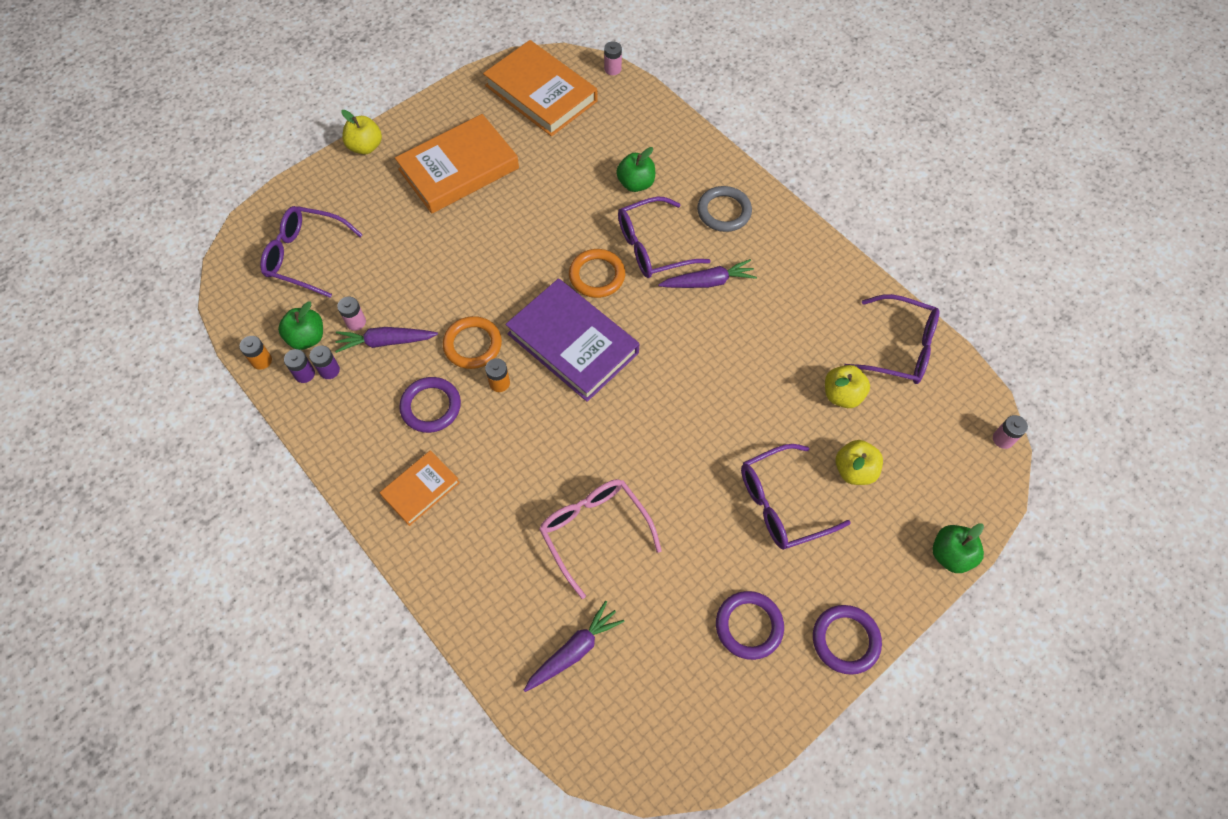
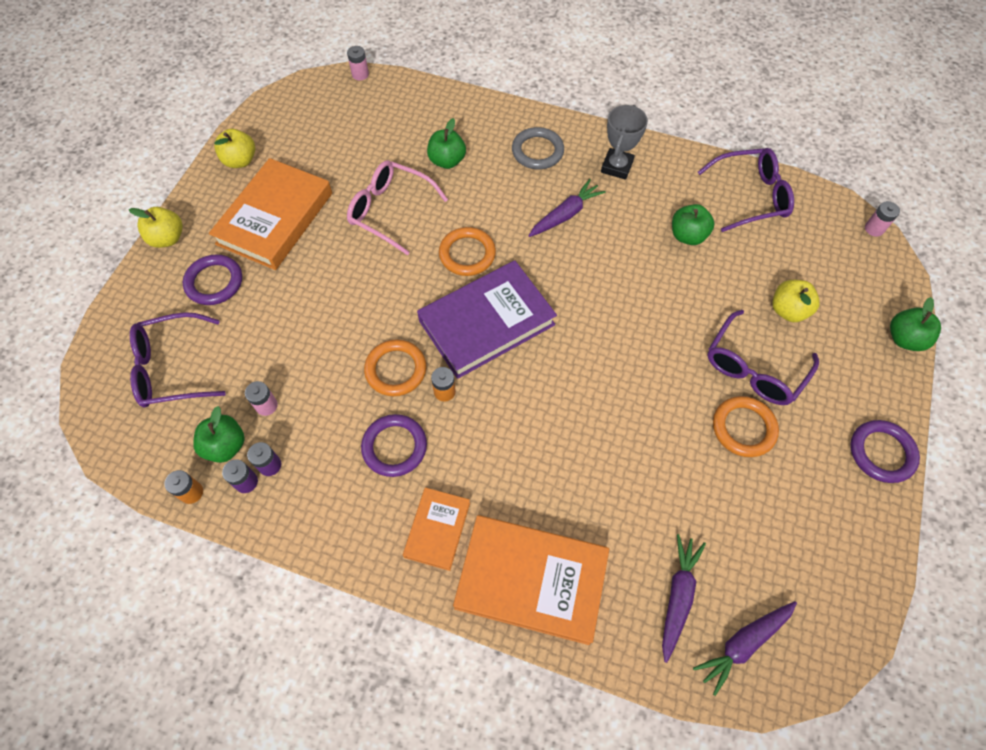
camera: 30 degrees left, 0 degrees up
purple carrot [335,327,438,353] -> purple carrot moved to [693,601,797,696]
orange book [483,40,598,136] -> orange book moved to [453,515,609,645]
purple book [505,278,639,402] -> purple book turned 45 degrees counterclockwise [417,261,557,379]
pink glasses [539,479,662,599] -> pink glasses moved to [347,160,448,255]
purple glasses [618,197,711,278] -> none
purple ring [716,591,784,660] -> purple ring moved to [182,254,242,305]
yellow apple [825,365,870,408] -> yellow apple moved to [214,129,255,168]
none -> grey trophy [601,105,648,180]
none -> green apple [672,204,715,245]
none -> orange ring [713,396,779,457]

